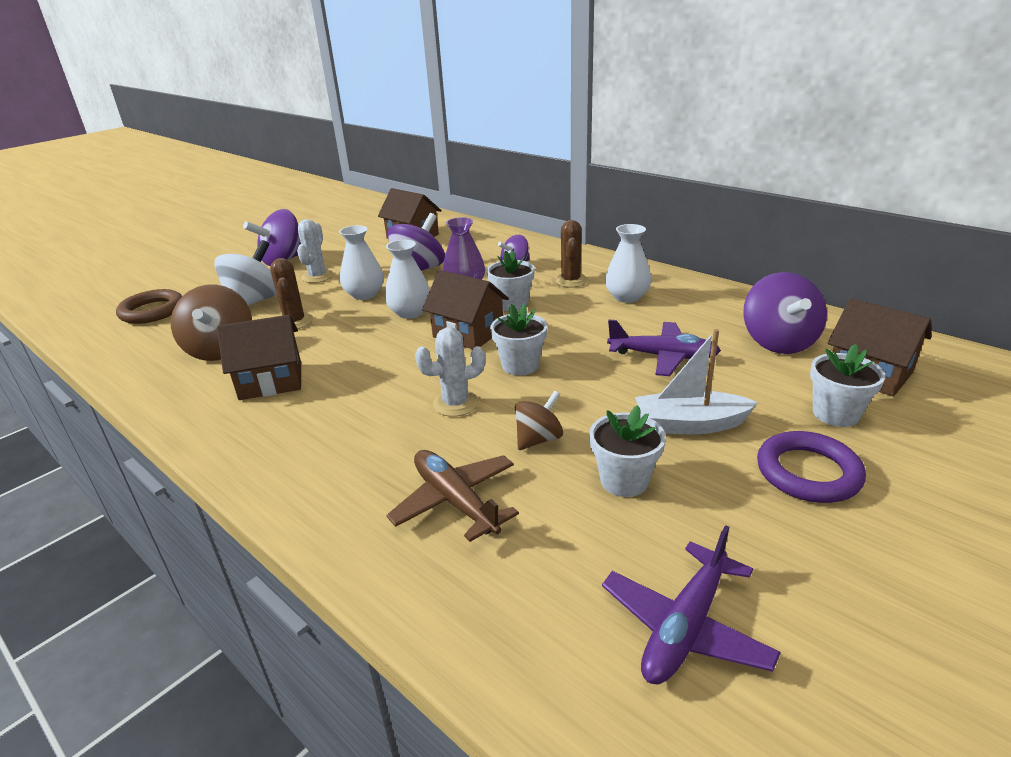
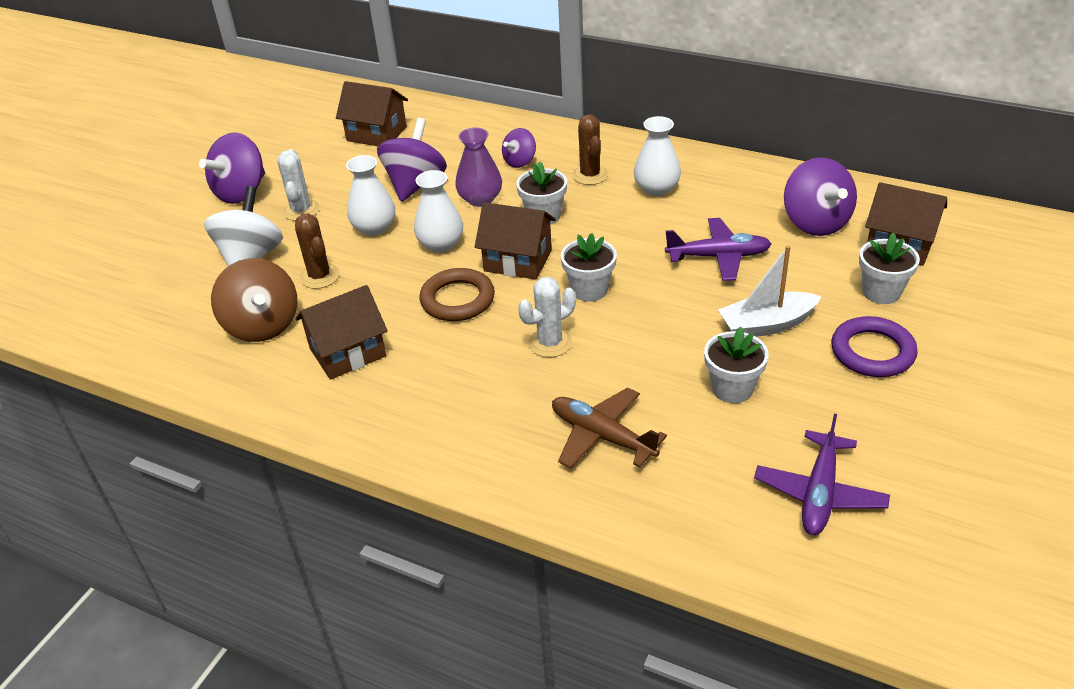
camera: 15 degrees left, 10 degrees up
brown ring [116,289,182,324] -> brown ring moved to [419,268,495,321]
brown spinning top [515,391,563,450] -> none

